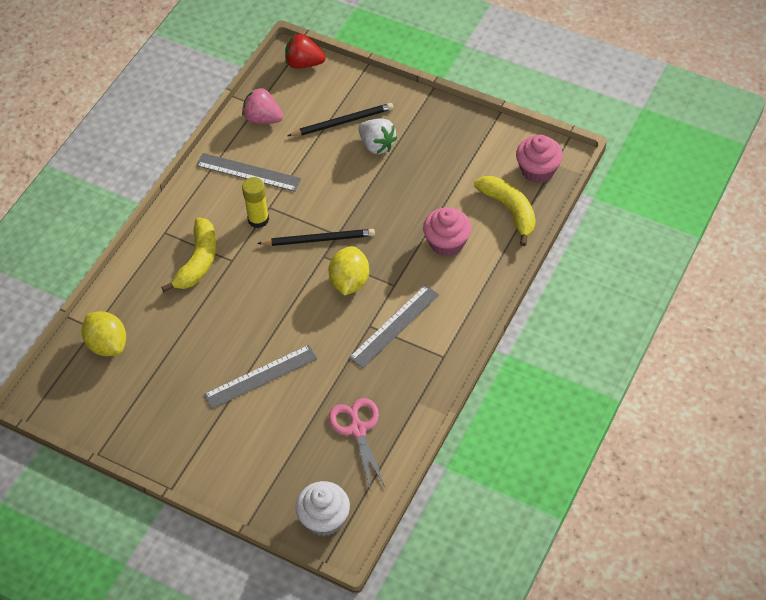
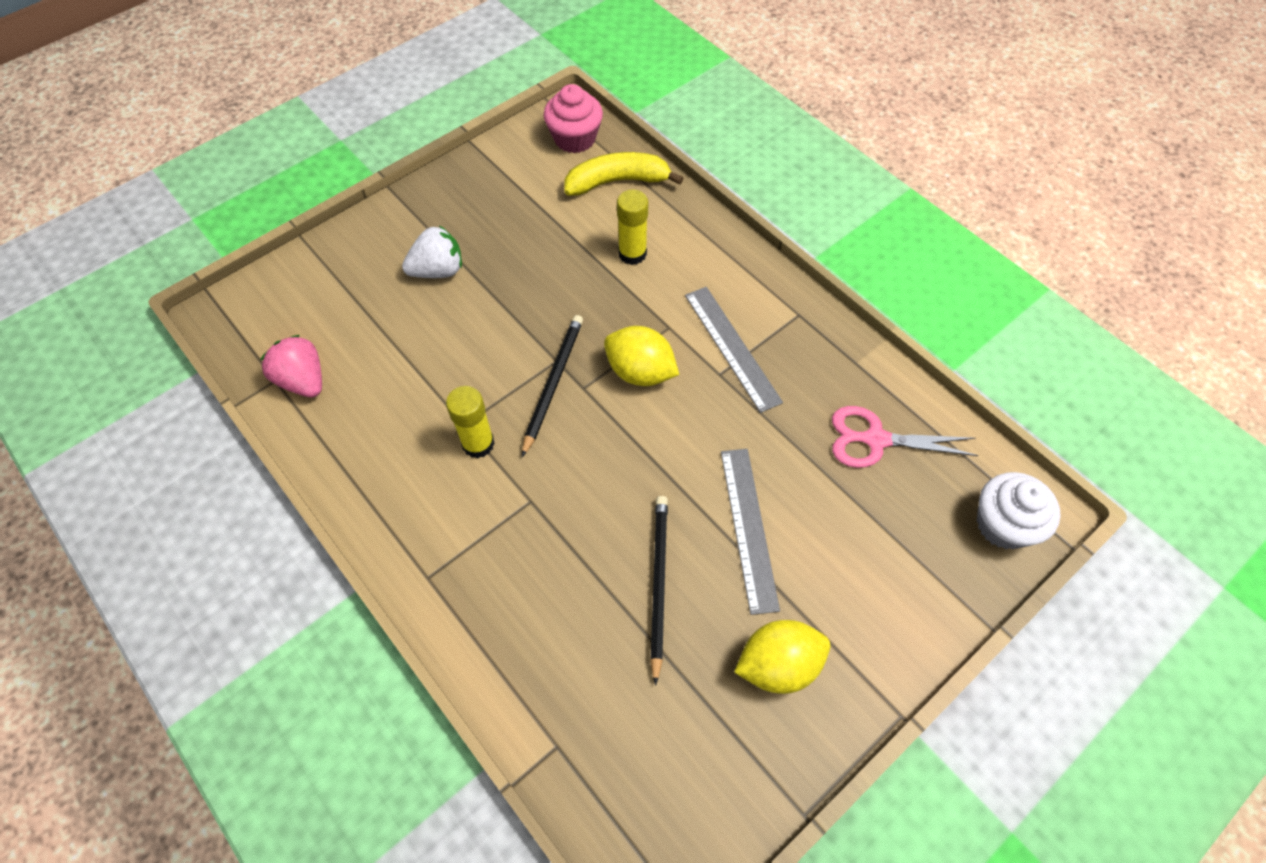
camera: 70 degrees left, 5 degrees up
yellow lemon [82,311,126,356] -> yellow lemon moved to [734,620,830,694]
yellow banana [161,217,217,292] -> none
grey ruler [196,153,302,192] -> none
pink strawberry [242,88,283,123] -> pink strawberry turned 90 degrees clockwise [260,335,322,398]
red strawberry [285,34,326,69] -> none
black pencil [288,103,393,136] -> black pencil moved to [650,496,668,686]
pink cupcake [423,207,471,257] -> yellow glue stick [617,189,648,265]

